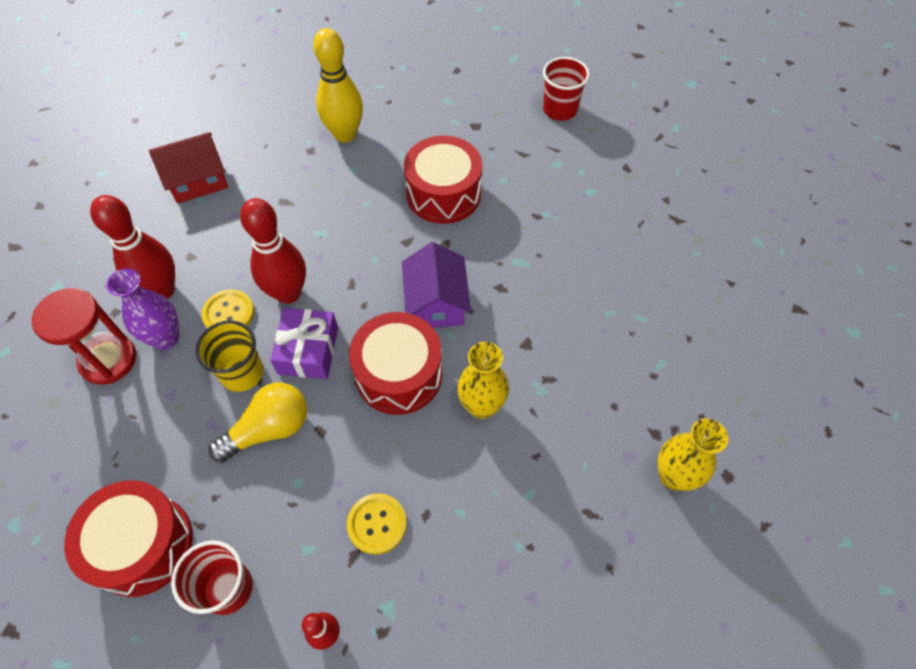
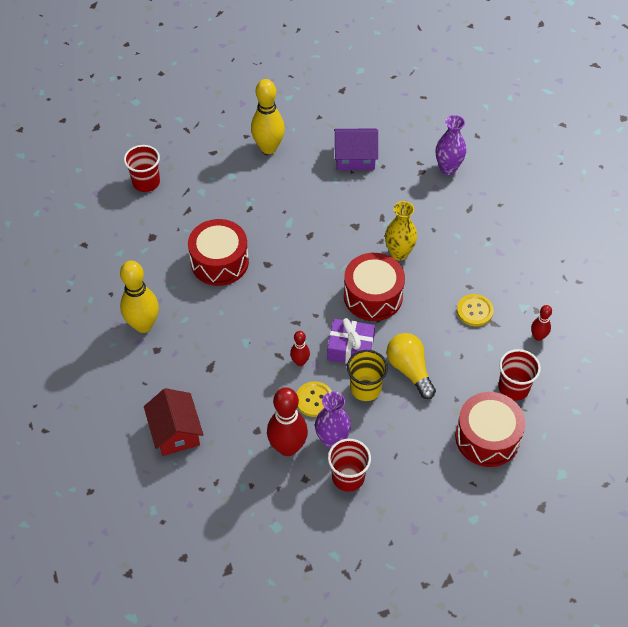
camera: 85 degrees left, 5 degrees down
red hourglass [32,288,136,385] -> red cup [328,439,371,492]
red bowling pin [240,198,306,304] -> red bowling pin [290,331,310,366], size x0.51
purple house [402,242,471,328] -> purple house moved to [334,128,378,170]
yellow vase [657,418,729,491] -> purple vase [436,115,466,175]
none -> yellow bowling pin [251,79,285,154]

